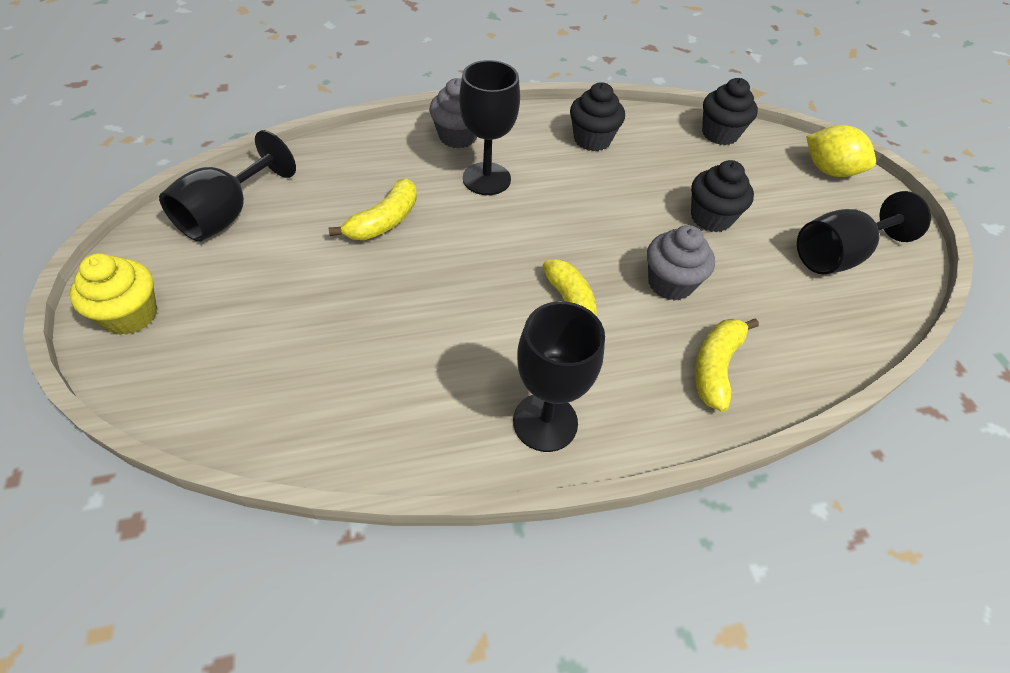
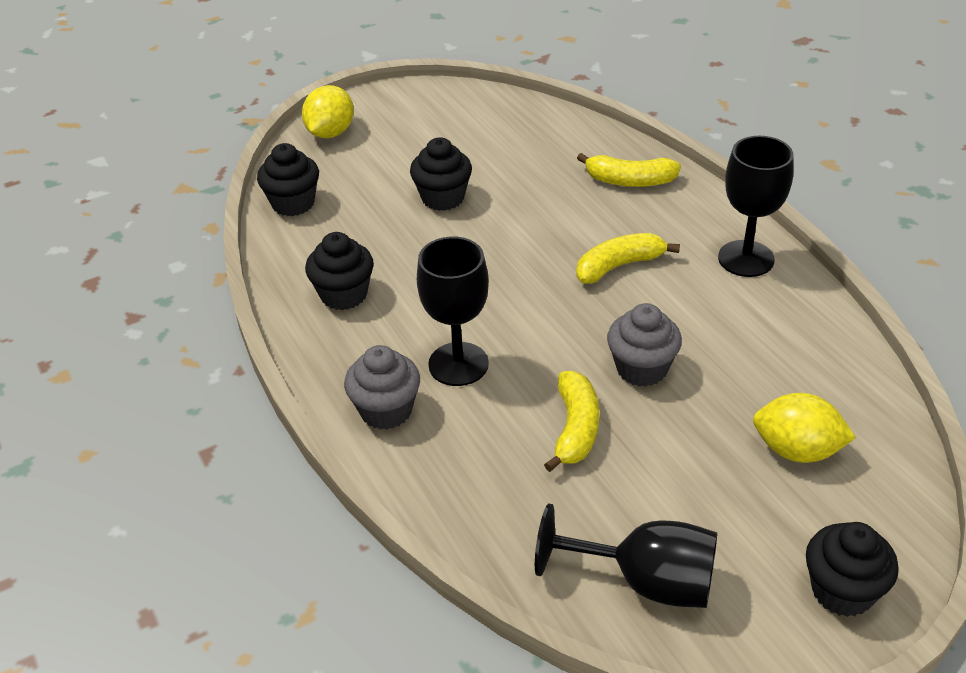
camera: 100 degrees left, 10 degrees down
yellow cupcake [69,253,157,335] -> black cupcake [806,522,899,617]
yellow banana [328,178,417,240] -> yellow banana turned 75 degrees clockwise [544,371,599,472]
grey cupcake [647,225,715,301] -> grey cupcake moved to [607,303,682,387]
black goblet [797,191,931,275] -> none
none -> yellow lemon [753,393,856,463]

